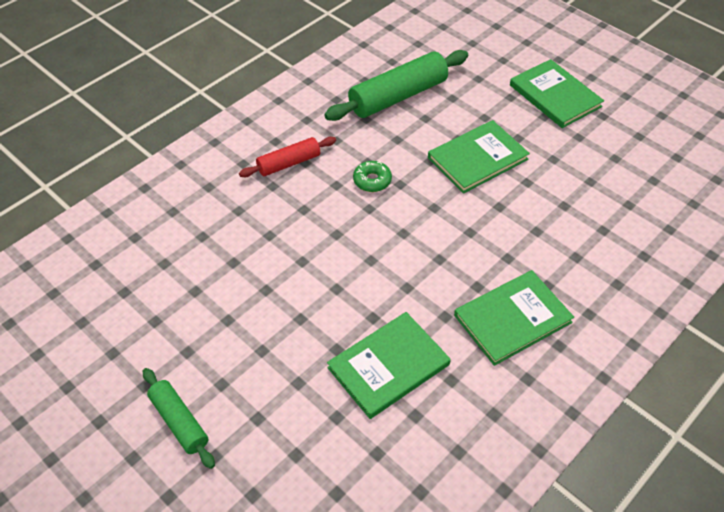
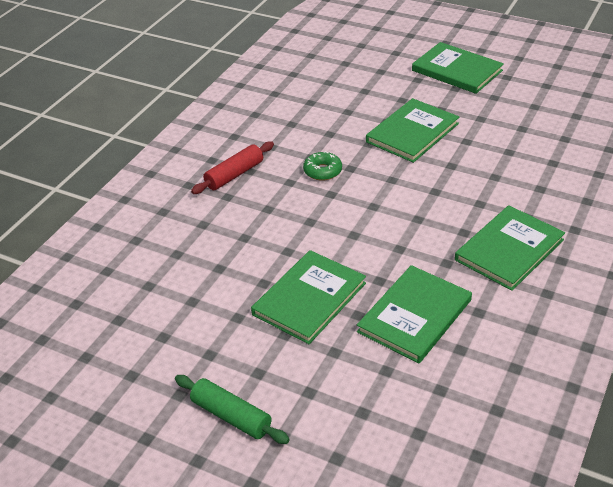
camera: 15 degrees left, 10 degrees down
green rolling pin [324,50,468,121] -> none
none -> green book [251,250,366,344]

